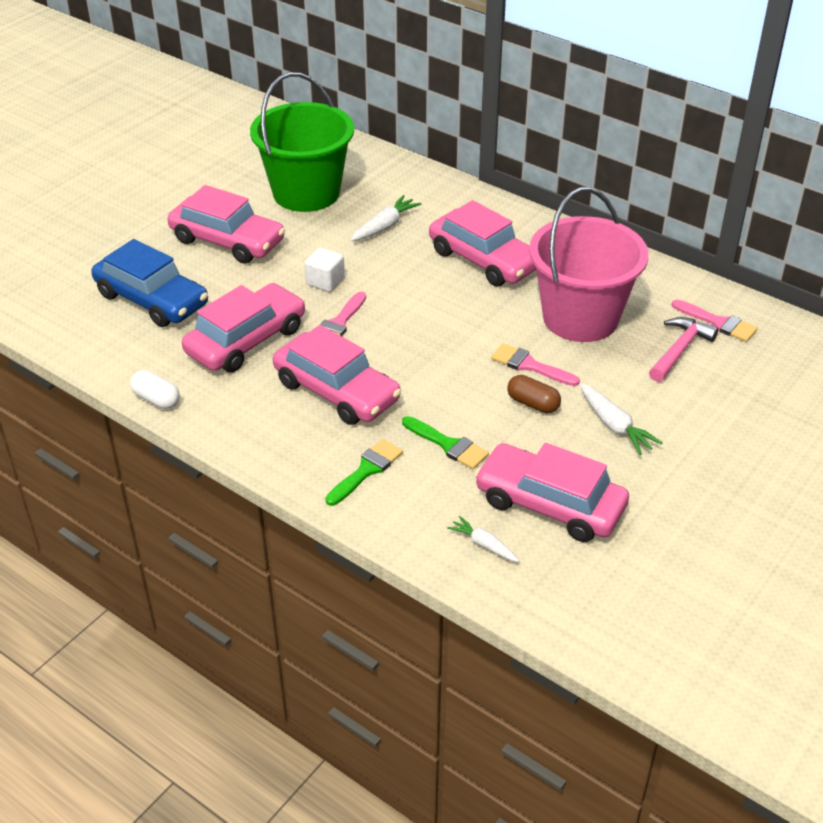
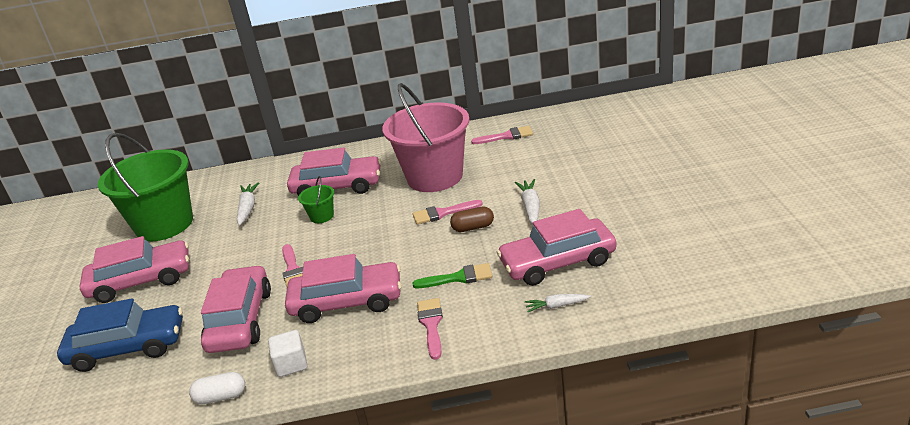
camera: 40 degrees left, 10 degrees down
white cube [305,247,345,292] -> white cube moved to [268,330,307,377]
green brush [326,439,403,506] -> pink brush [417,298,443,360]
white carrot [579,383,663,455] -> white carrot turned 105 degrees counterclockwise [515,179,540,225]
pink hammer [649,317,719,382] -> none
none -> green bucket [298,176,334,223]

